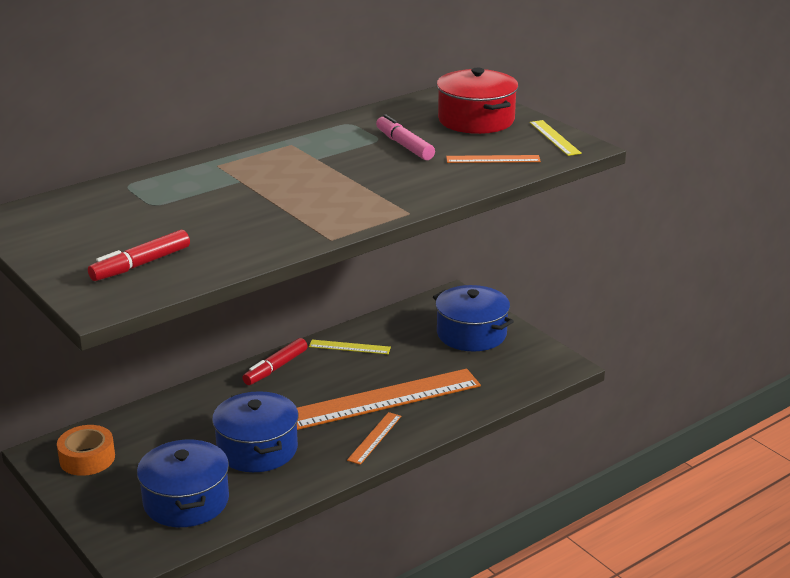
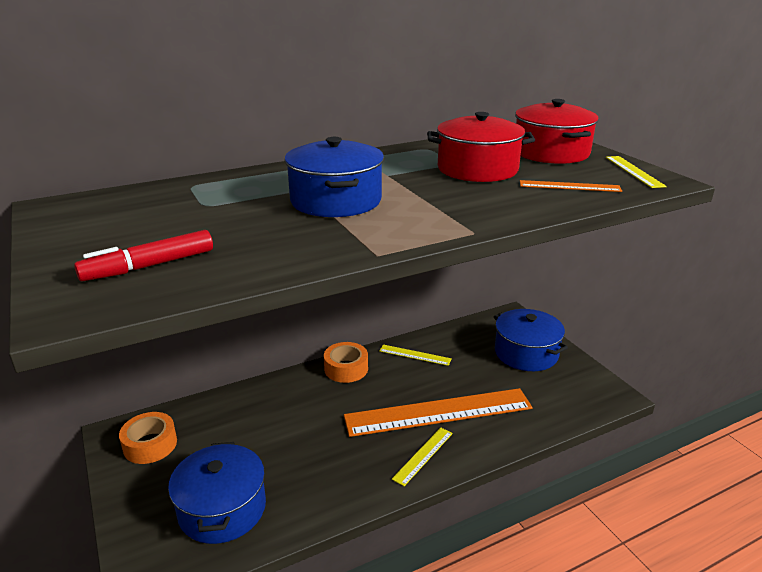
camera: 10 degrees right, 0 degrees up
blue pot [212,391,299,472] -> blue pot moved to [285,137,384,217]
red marker [242,338,308,385] -> orange tape [324,342,368,383]
orange ruler [347,412,401,465] -> yellow ruler [392,427,453,486]
pink marker [376,114,435,160] -> red pot [427,112,535,182]

